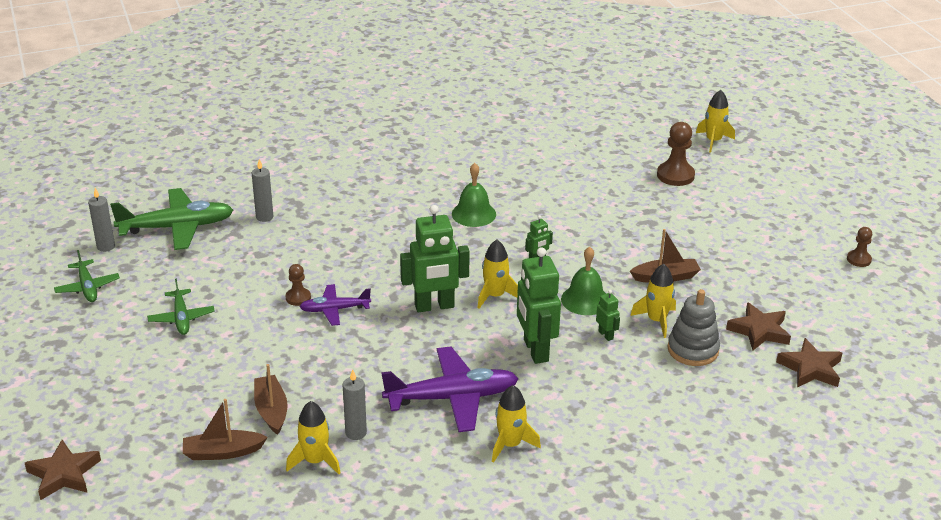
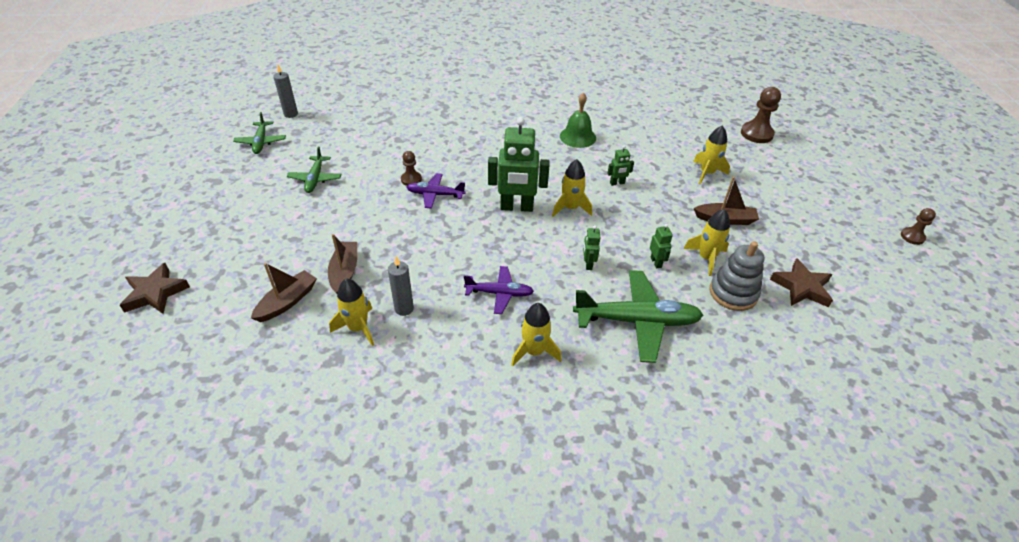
camera: 15 degrees right, 10 degrees up
green plane [110,188,233,250] -> green plane moved to [573,270,703,363]
brown boat [183,399,268,460] -> brown boat turned 120 degrees clockwise [251,263,317,322]
grey candle [252,159,273,222] -> none
purple plane [381,347,519,432] -> purple plane [464,266,534,314], size x0.56
green robot [517,247,561,364] -> green robot [583,225,600,270], size x0.46
green bell [561,247,606,315] -> none
yellow rocket [696,90,735,153] -> yellow rocket moved to [693,126,730,184]
brown star [776,338,842,388] -> none

